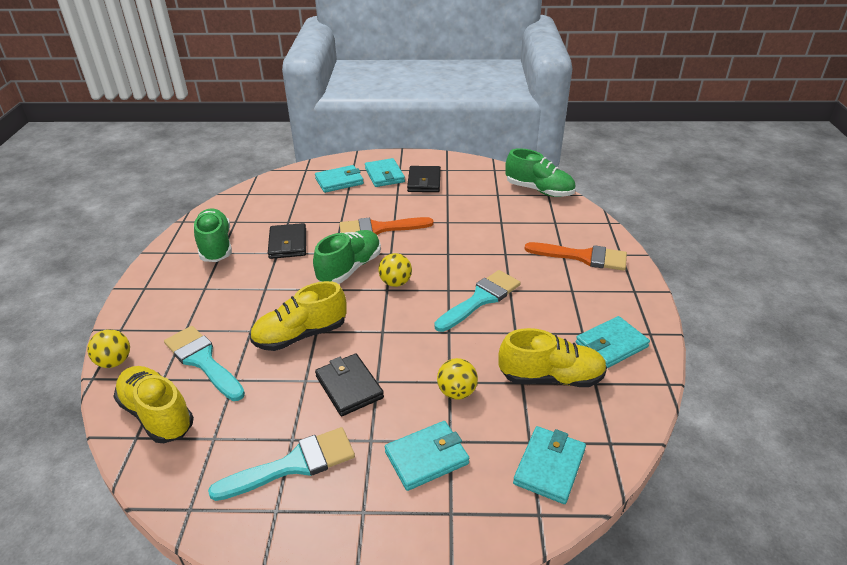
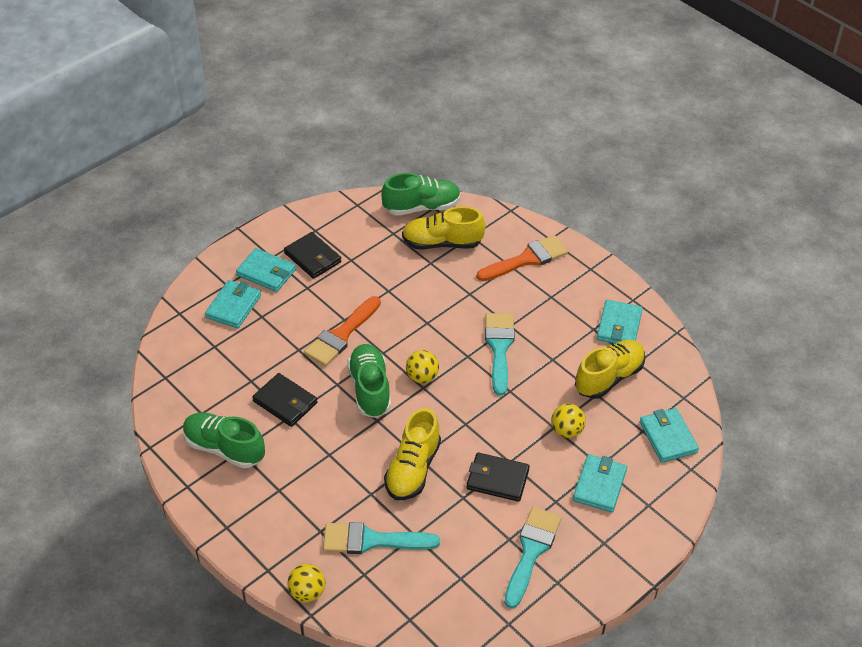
camera: 45 degrees left, 10 degrees up
yellow shoe [113,366,194,443] -> yellow shoe moved to [402,206,485,250]

